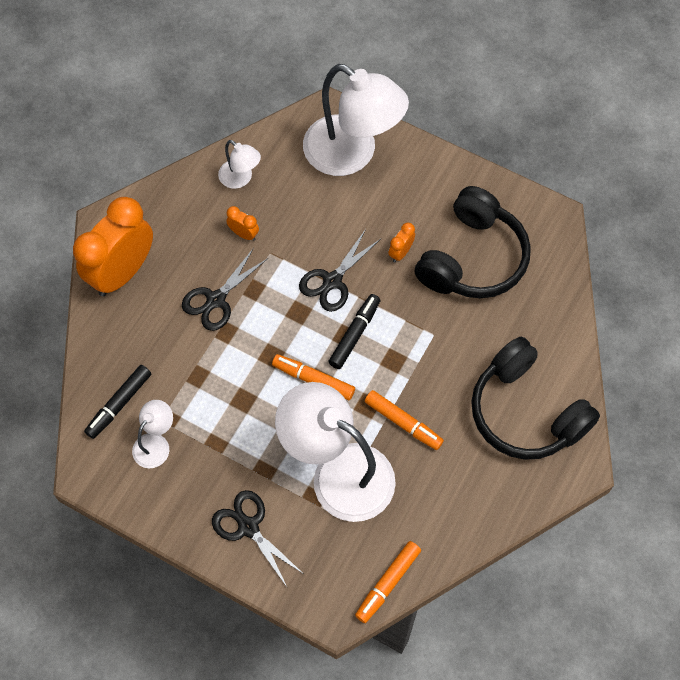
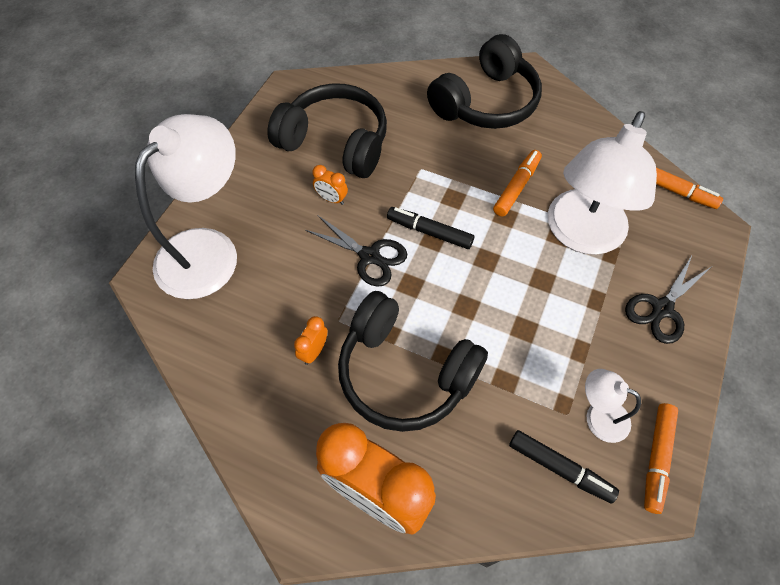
camera: 95 degrees left, 5 degrees down
black scissors [182,248,268,331] -> black headphones [338,291,488,432]
white lamp [218,140,261,189] -> none
orange marker [272,354,355,400] -> orange marker moved to [644,403,678,514]

